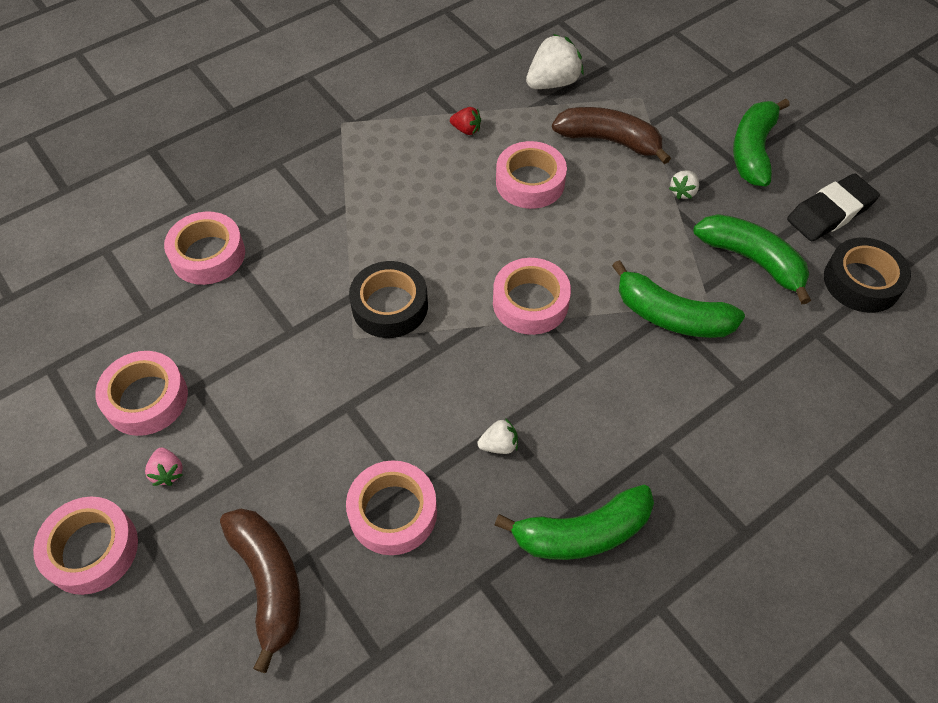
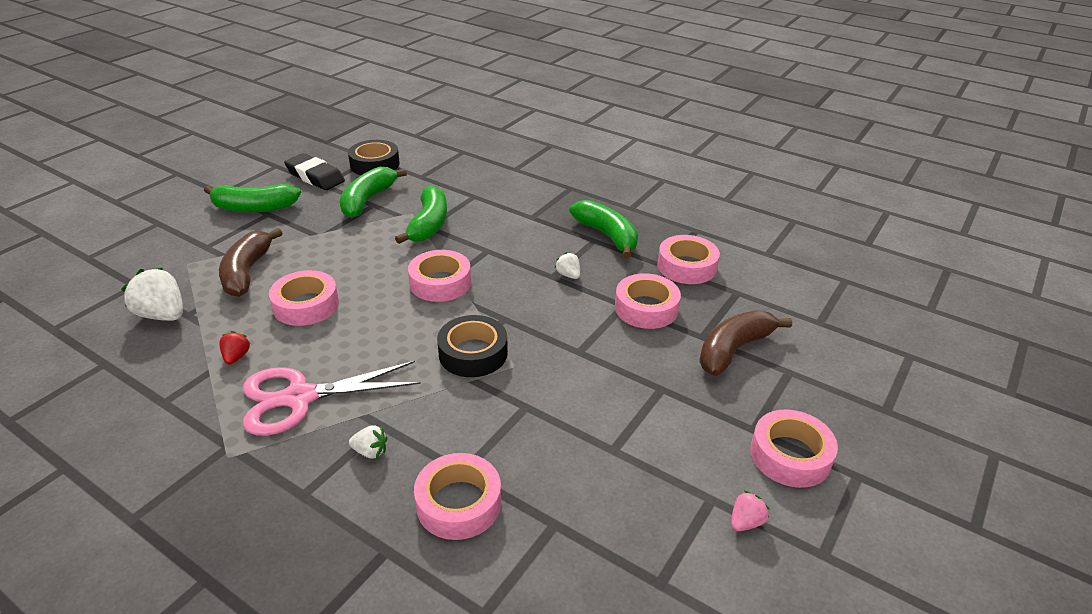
camera: 110 degrees left, 20 degrees down
pink tape [95,351,188,436] -> pink tape moved to [657,235,720,284]
pink strawberry [145,448,183,486] -> pink strawberry moved to [731,491,770,531]
white strawberry [669,171,699,199] -> white strawberry moved to [349,425,387,459]
none -> pink scissors [243,361,421,436]

